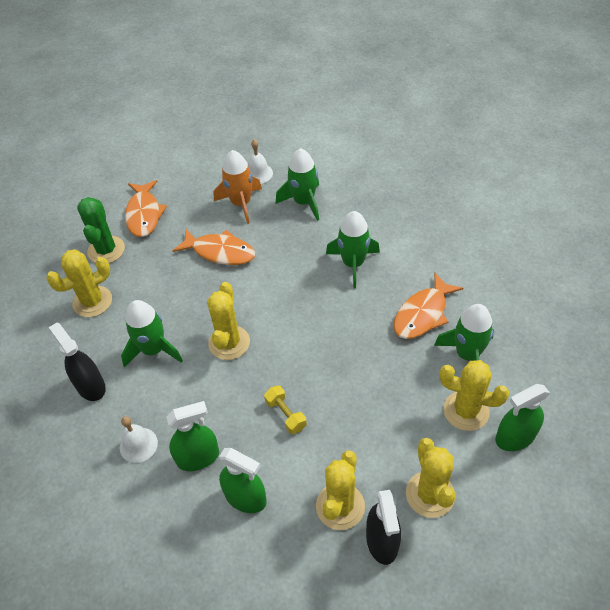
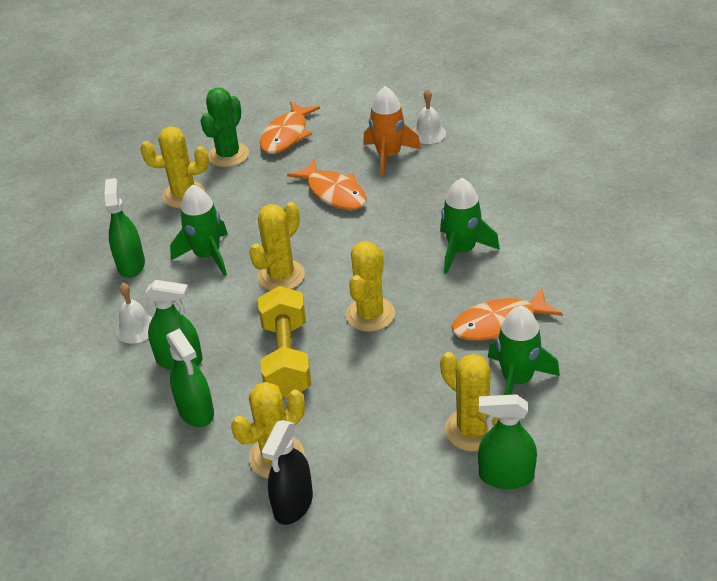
camera: 30 degrees right, 10 degrees down
black spray bottle [49,323,106,401] -> green spray bottle [104,178,145,278]
yellow dumbbell [264,386,307,434] -> yellow dumbbell [258,286,311,397], size x2.01
green rocket [276,148,319,221] -> none
yellow cactus [406,438,456,518] -> yellow cactus moved to [346,241,395,332]

